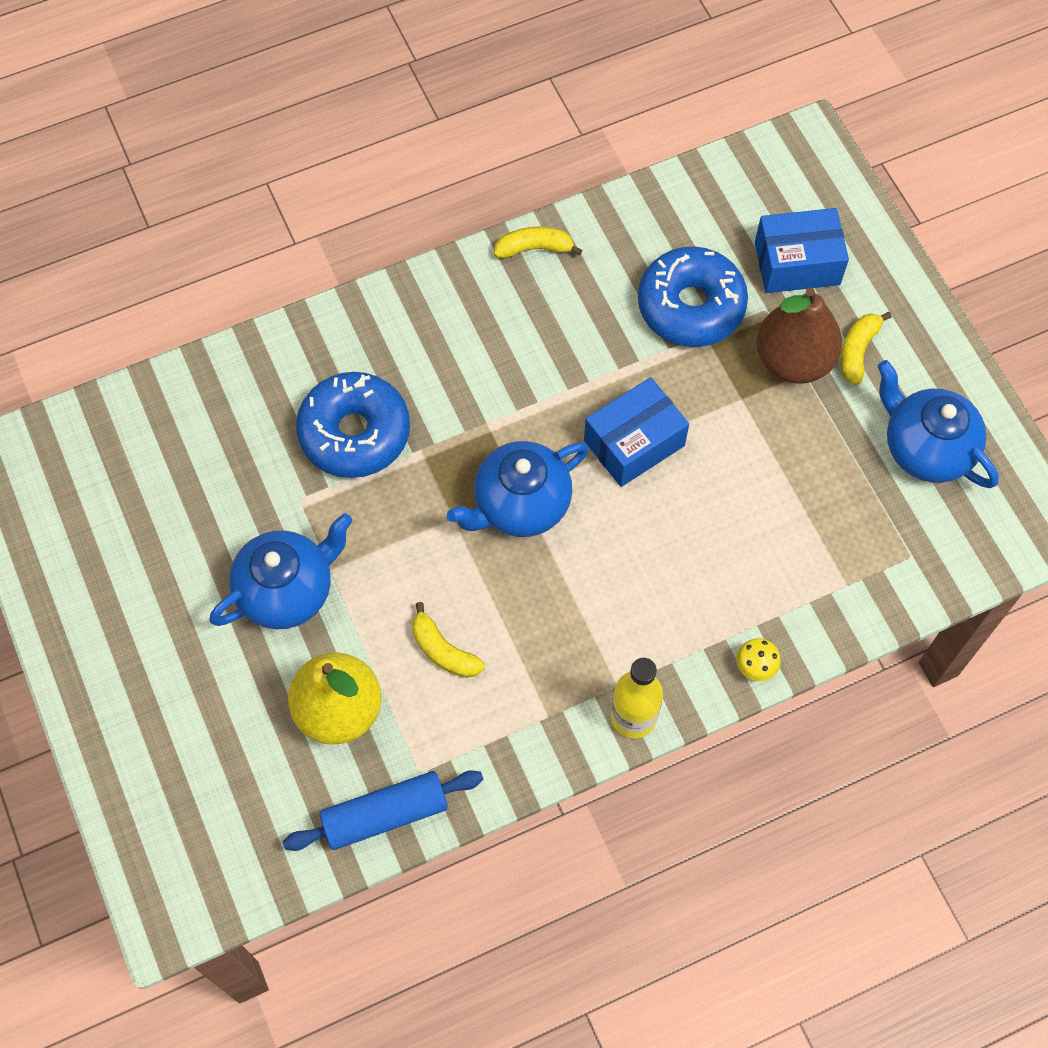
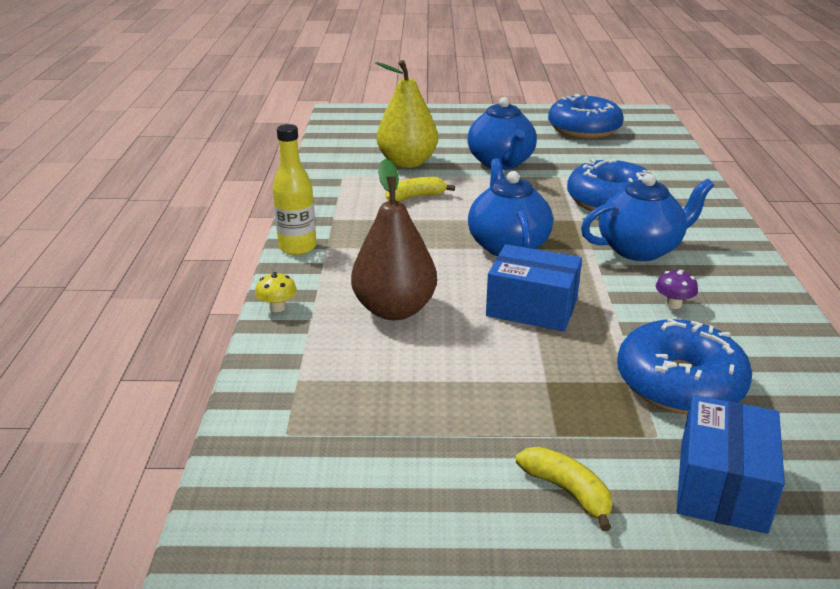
camera: 115 degrees right, 35 degrees down
blue rolling pin [283,770,483,851] -> none
yellow banana [494,227,582,258] -> none
blue box [584,377,689,487] -> blue box turned 60 degrees counterclockwise [486,244,582,331]
brown pear [757,288,842,384] -> brown pear moved to [351,159,437,320]
blue teapot [877,360,999,488] -> blue teapot moved to [581,173,714,261]
none -> blue donut [548,94,624,139]
none -> purple mushroom [656,270,698,309]

